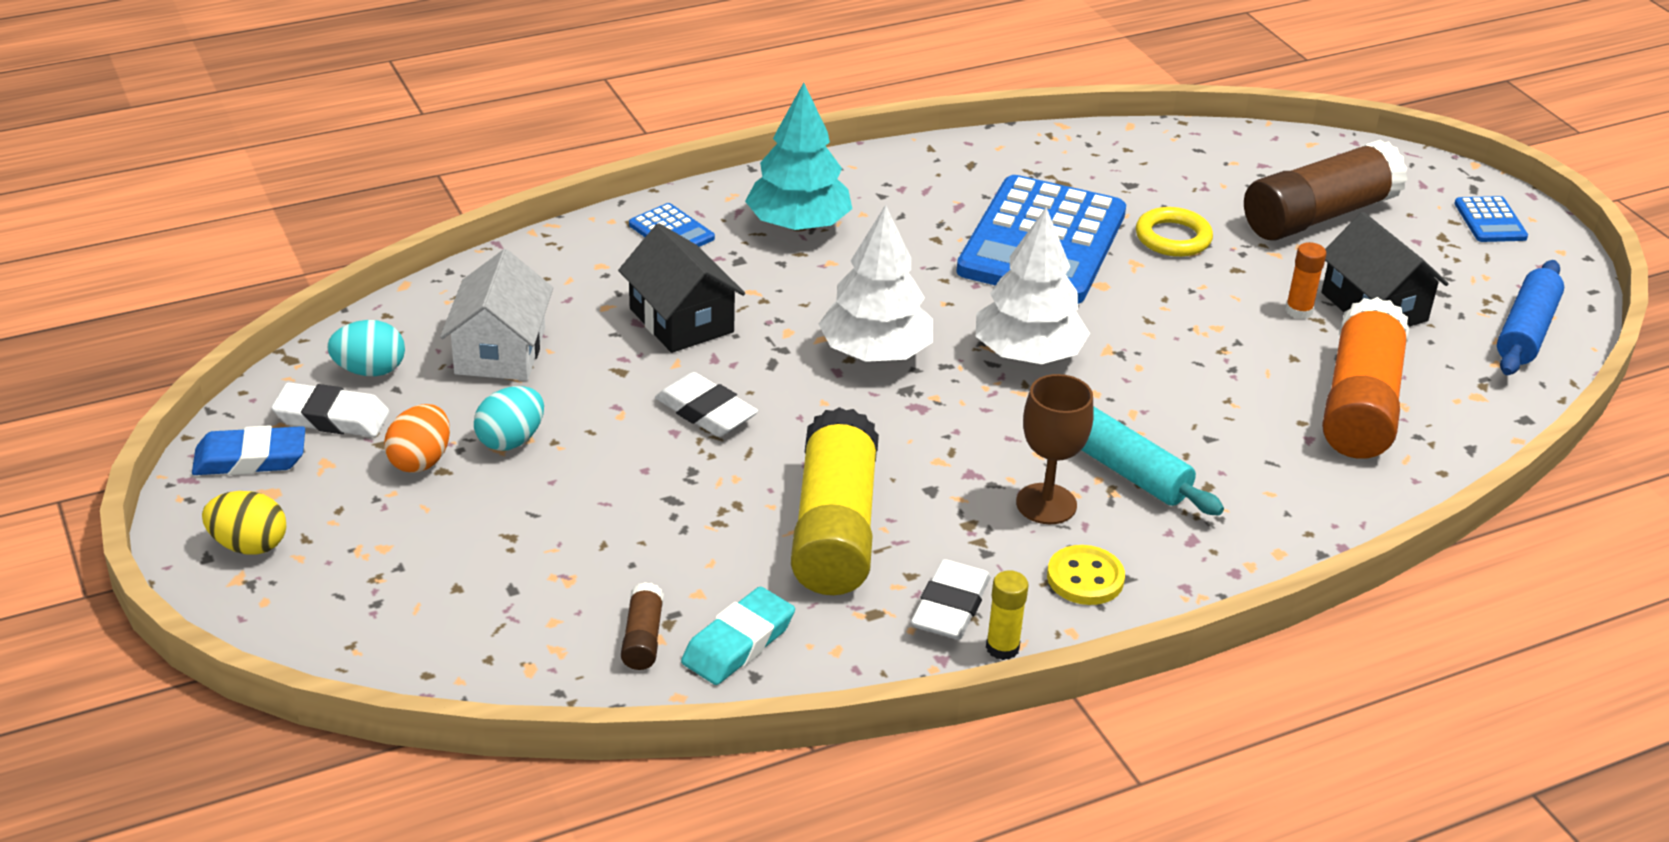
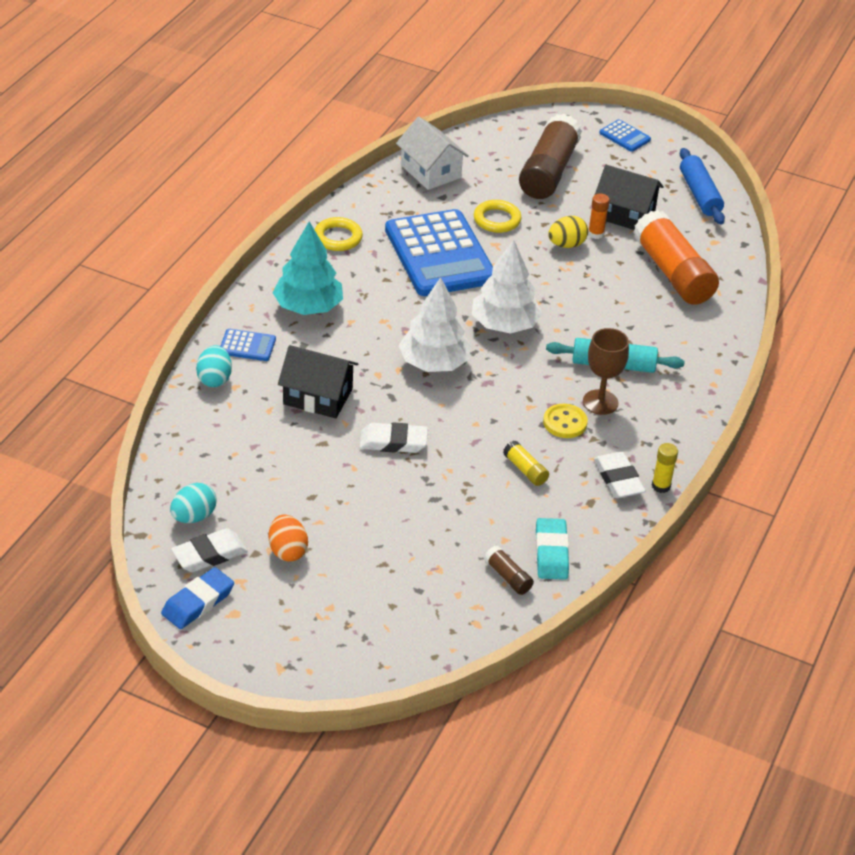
camera: 40 degrees left, 5 degrees up
yellow egg [202,491,286,554] -> yellow egg moved to [548,216,588,248]
white house [440,249,553,380] -> white house moved to [396,117,469,190]
turquoise egg [474,386,544,451] -> turquoise egg moved to [196,345,232,387]
yellow glue stick [791,407,879,595] -> yellow glue stick [503,441,549,486], size x0.42
yellow button [1047,545,1125,605] -> yellow button moved to [543,404,588,438]
none -> yellow ring [314,217,363,251]

